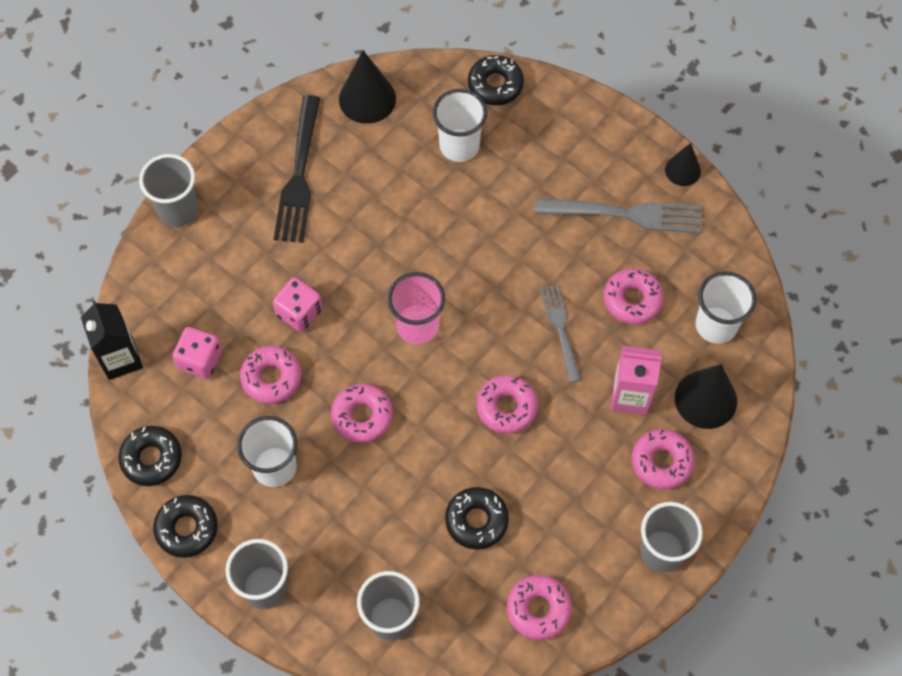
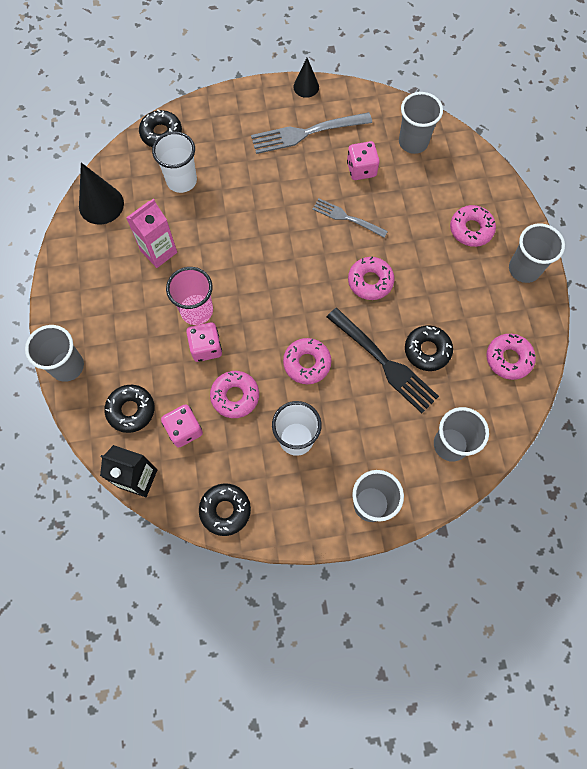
camera: 50 degrees left, 5 degrees up
black donut [153,495,218,558] -> black donut moved to [104,385,155,433]
black fork [274,95,320,243] -> black fork moved to [327,308,439,413]
pink cup [387,272,445,344] -> pink cup moved to [166,267,213,325]
grey fork [535,198,702,234] -> grey fork turned 150 degrees counterclockwise [251,112,372,154]
pink donut [604,268,664,324] -> pink dice [347,141,379,180]
pink carton [611,346,662,415] -> pink carton moved to [126,199,177,268]
black cone [675,364,737,429] -> none
white cup [696,271,756,344] -> grey cup [399,92,443,154]

